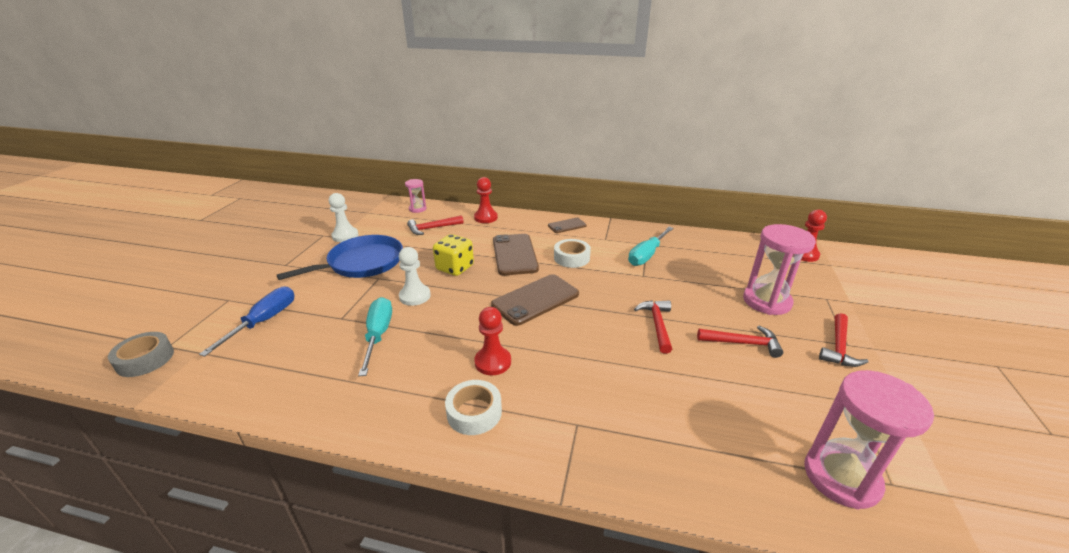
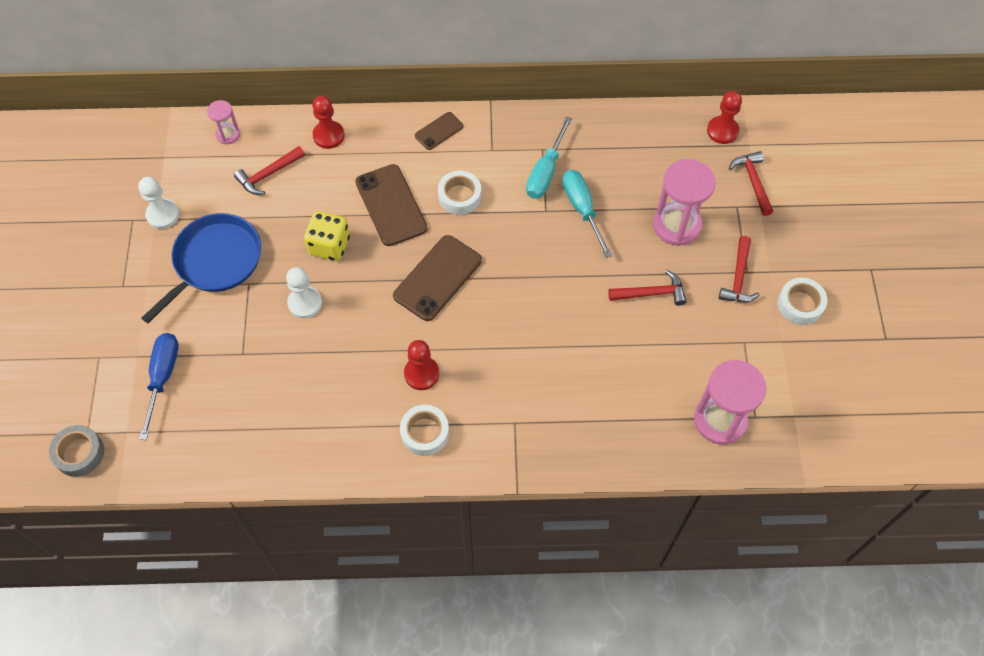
camera: 15 degrees left, 30 degrees up
turquoise screwdriver [358,297,392,376] -> turquoise screwdriver moved to [562,170,612,258]
red hammer [634,300,672,354] -> red hammer moved to [729,151,773,216]
none -> white tape [777,278,827,325]

